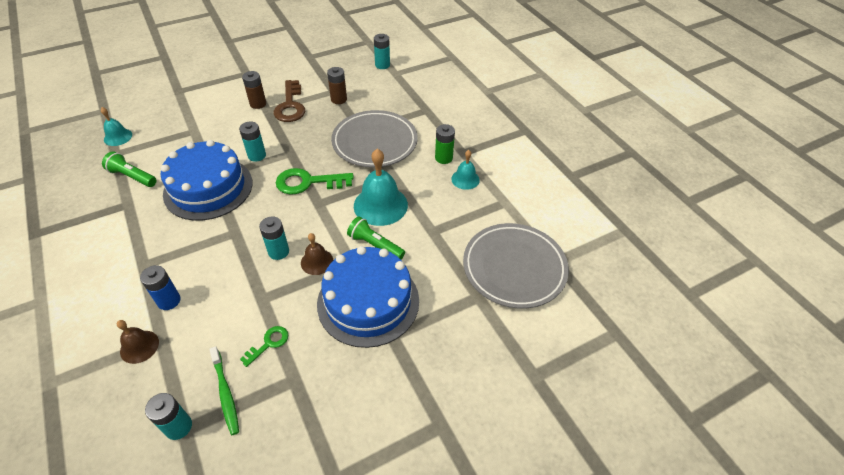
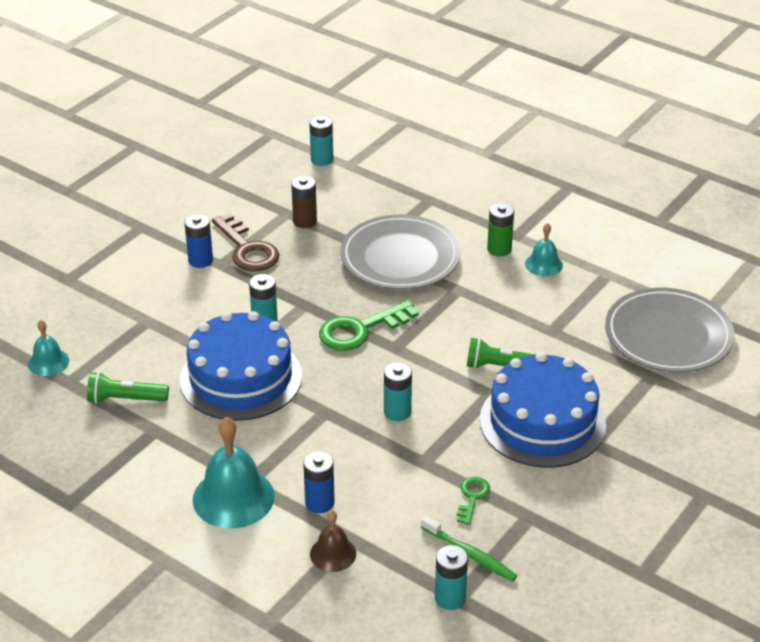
camera: 25 degrees left, 10 degrees down
brown battery [242,71,266,109] -> blue battery [184,214,213,268]
brown bell [301,233,333,275] -> none
turquoise bell [354,149,408,226] -> turquoise bell moved to [193,417,275,528]

